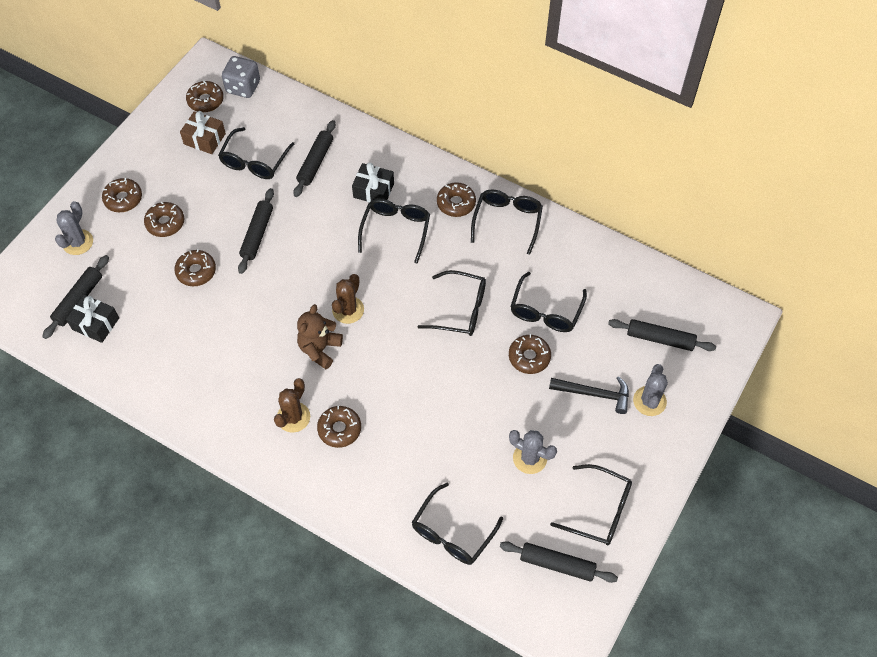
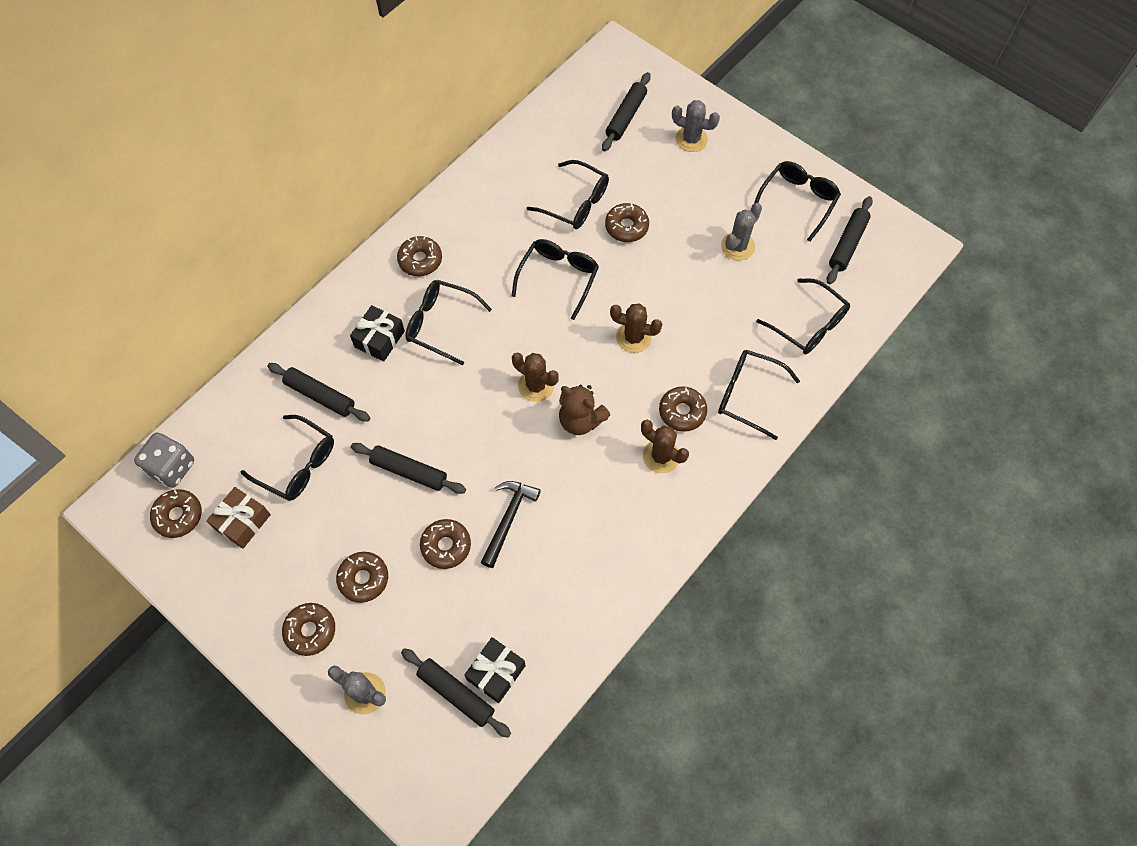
camera: 80 degrees left, 5 degrees up
black glasses [471,189,543,255] -> black glasses moved to [718,350,800,440]
black hammer [549,376,629,414] -> black hammer moved to [481,481,541,568]
none -> brown cactus [610,303,662,353]

